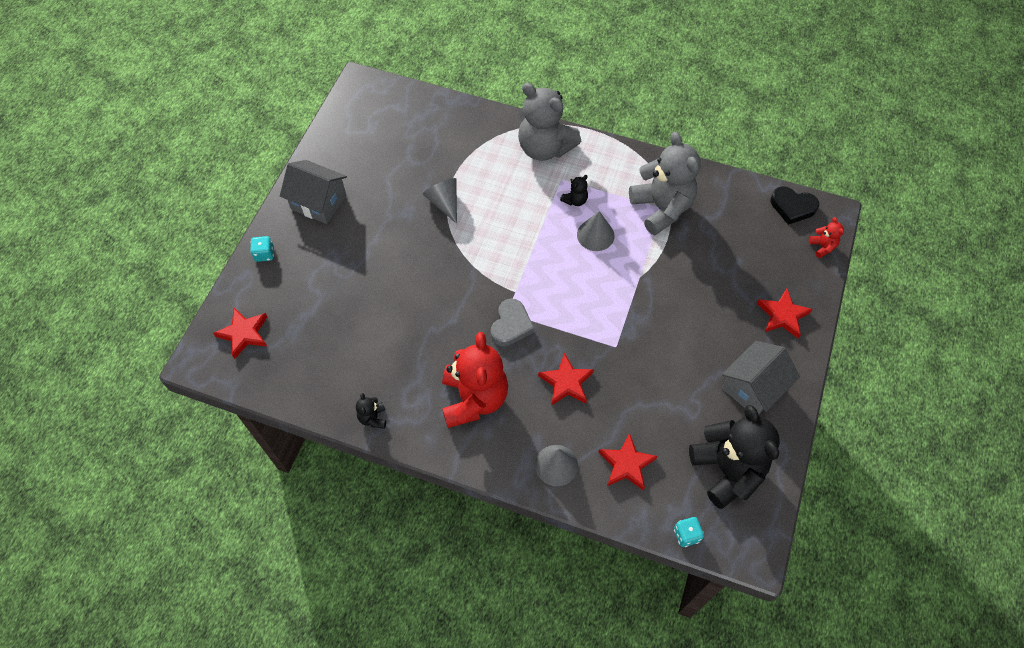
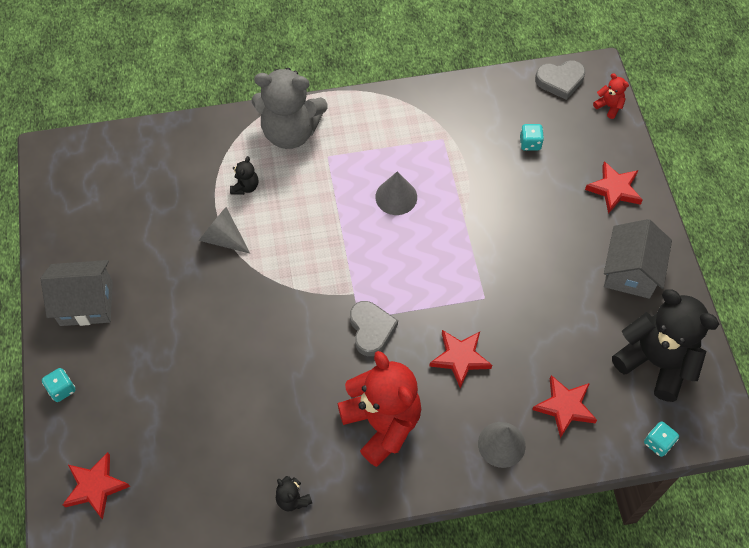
camera: 30 degrees left, 0 degrees up
black teddy bear [560,175,588,206] -> black teddy bear moved to [230,156,258,195]
grey teddy bear [629,132,700,235] -> none
black heart [770,186,819,225] -> grey heart [535,60,585,100]
none -> turquoise dice [520,124,544,151]

